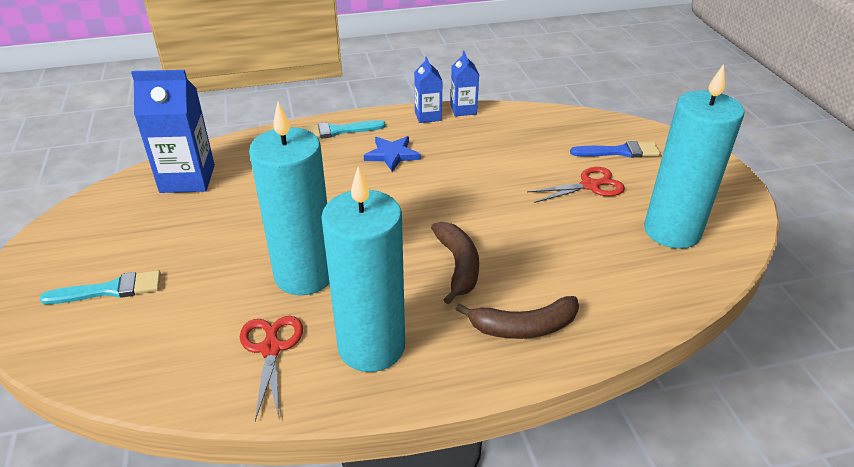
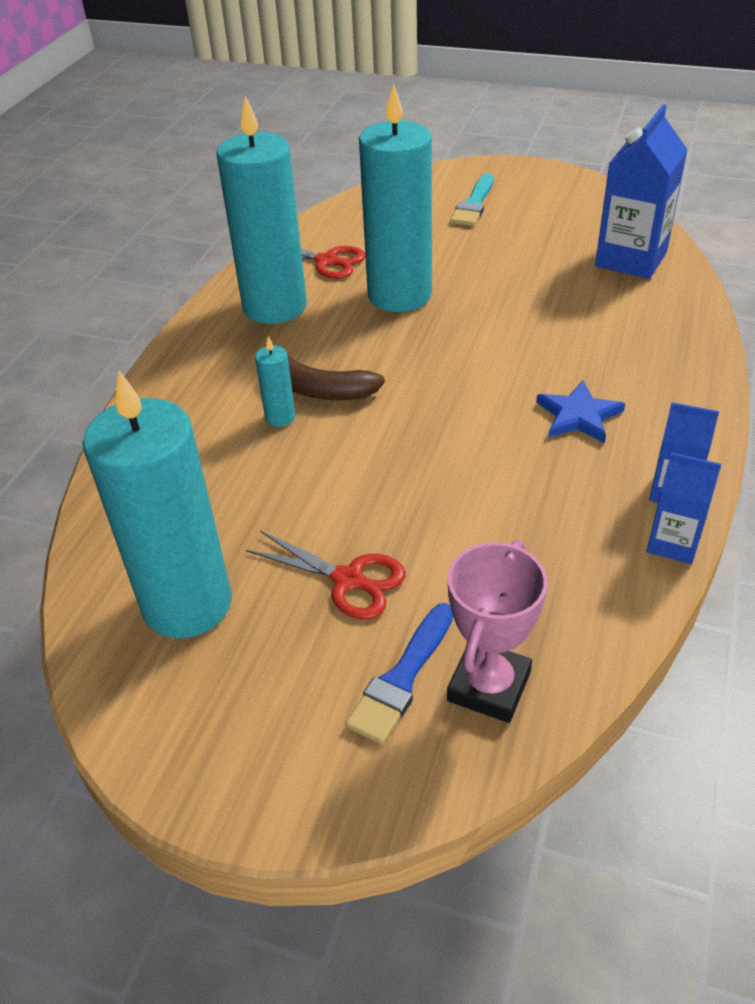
camera: 125 degrees right, 5 degrees up
turquoise brush [301,120,386,139] -> none
brown banana [455,296,579,339] -> none
red scissors [527,167,625,203] -> red scissors turned 75 degrees counterclockwise [246,531,406,620]
none -> turquoise candle [255,336,295,427]
none -> pink trophy [447,540,548,723]

